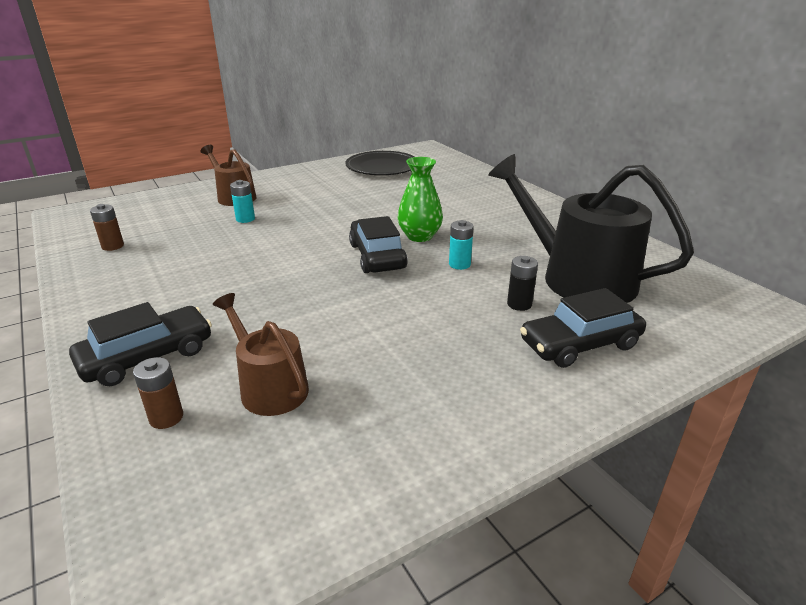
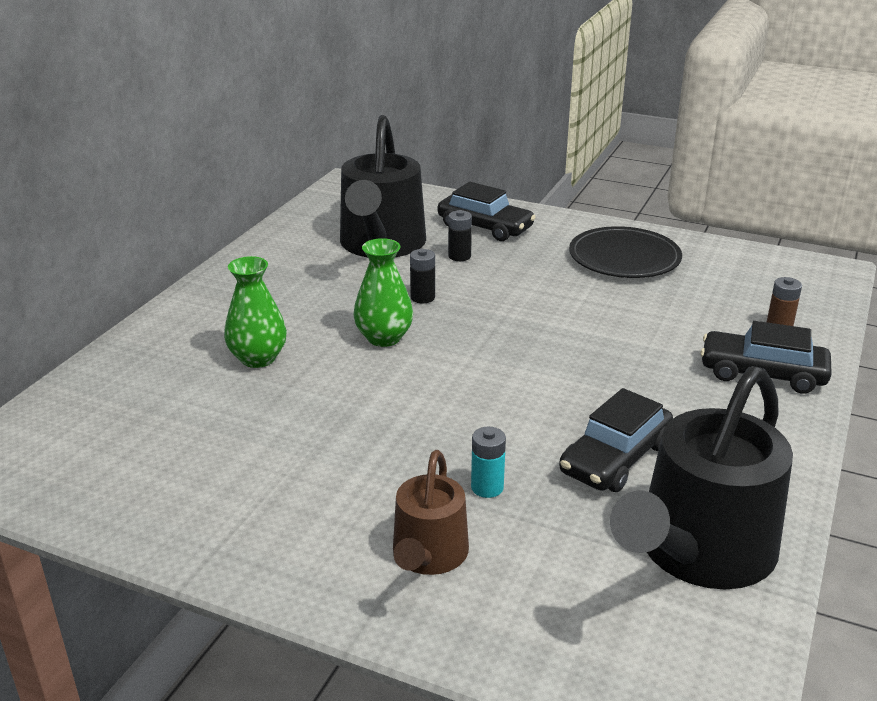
camera: 125 degrees left, 0 degrees up
brown battery [90,204,124,251] -> black watering can [610,366,793,589]
brown watering can [213,293,309,416] -> none
black plate [345,151,415,175] -> black plate moved to [569,226,682,278]
black car [349,216,408,273] -> black car moved to [559,388,673,492]
turquoise battery [449,220,474,270] -> black battery [410,249,435,303]
none -> green vase [224,256,287,368]

